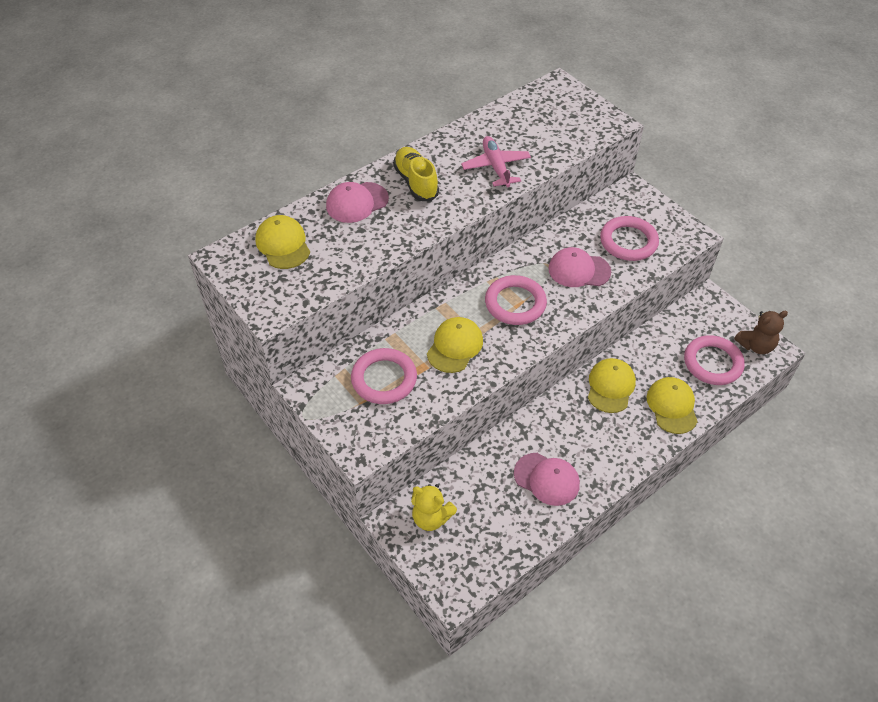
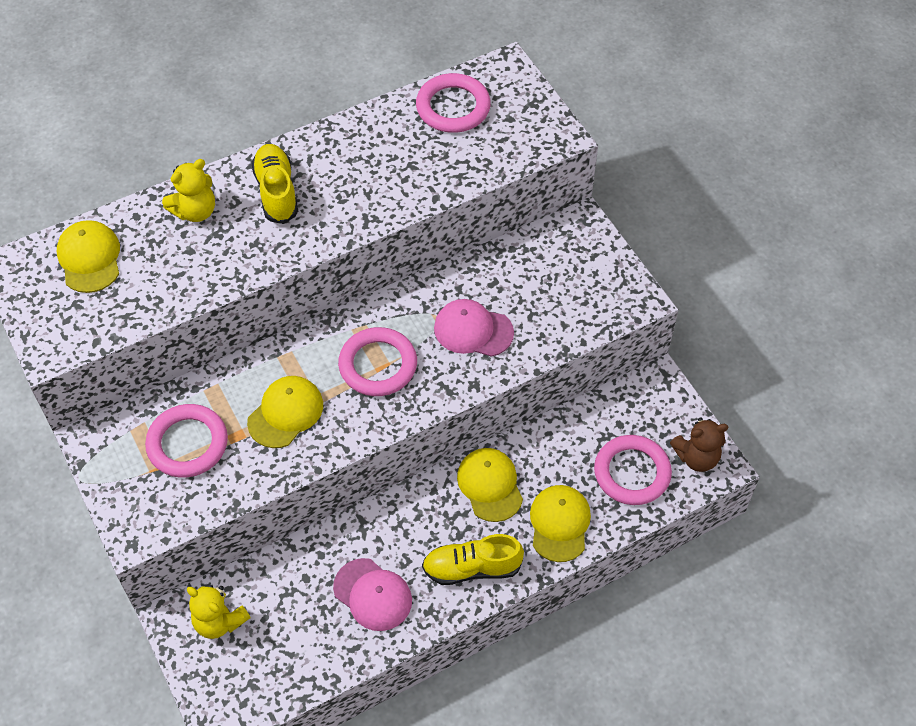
camera: 10 degrees right, 5 degrees up
pink cap [326,182,389,223] -> yellow teddy bear [162,159,215,222]
pink plane [461,136,531,187] -> none
yellow cap [588,358,636,413] -> yellow cap turned 45 degrees counterclockwise [457,448,523,522]
pink ring [600,216,659,261] -> pink ring moved to [416,73,491,133]
none -> yellow shoe [422,534,524,585]

